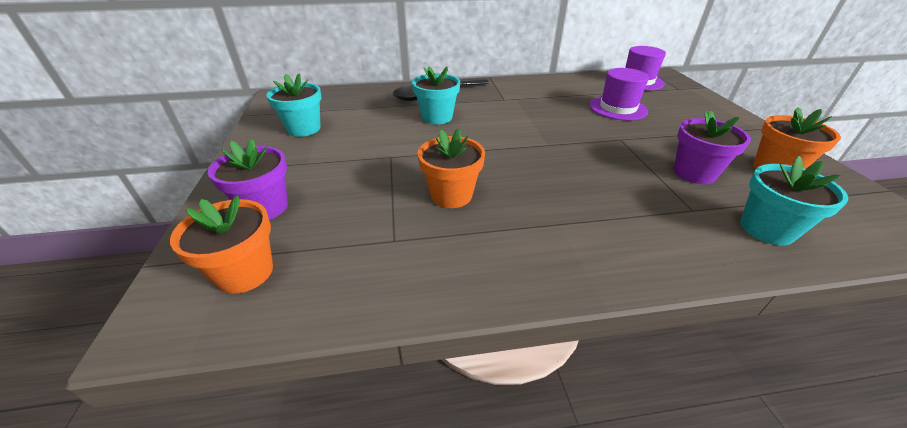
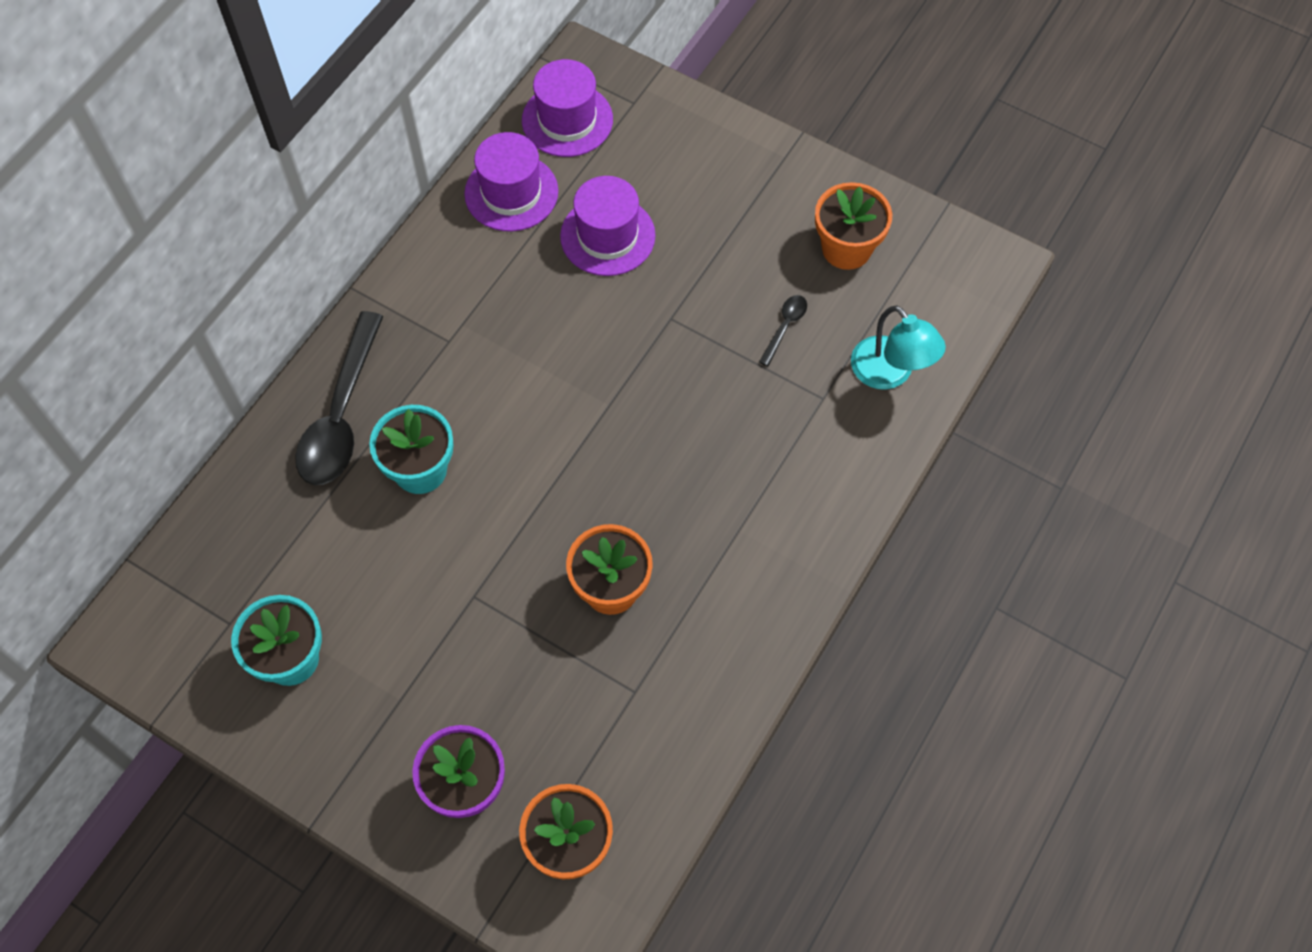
camera: 50 degrees left, 25 degrees up
purple flower pot [674,110,751,184] -> black spoon [759,295,807,366]
turquoise flower pot [740,156,848,245] -> turquoise lamp [851,305,946,390]
none -> purple hat [464,132,558,232]

